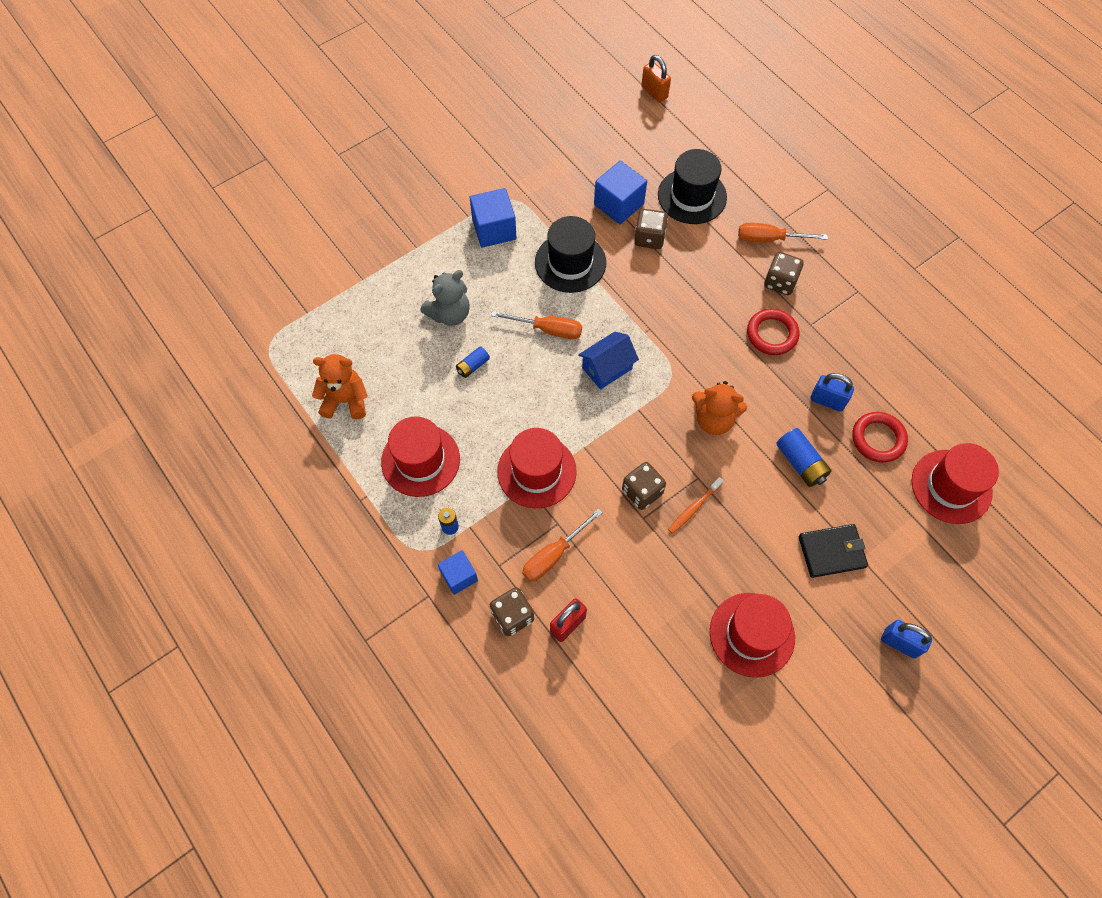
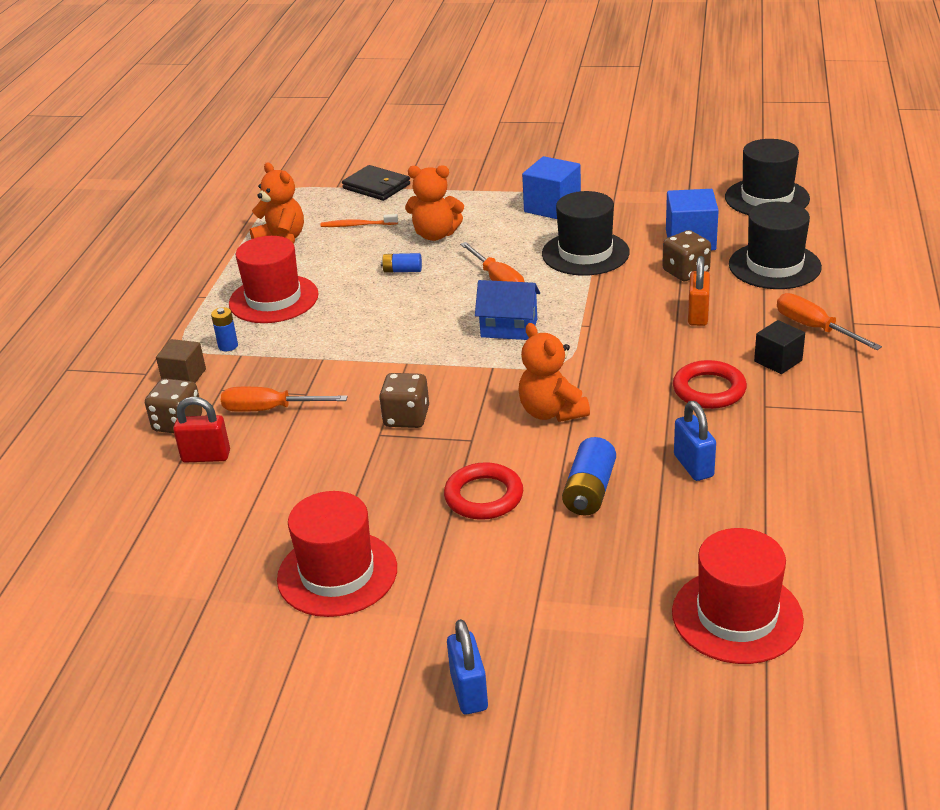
camera: 50 degrees right, 30 degrees down
grey teddy bear [420,270,470,326] -> orange teddy bear [405,165,464,241]
blue cube [438,550,478,595] -> brown cube [156,339,206,383]
red hat [497,428,577,508] -> none
orange padlock [641,55,671,103] -> orange padlock moved to [688,256,710,326]
orange toothbrush [668,477,724,534] -> orange toothbrush moved to [320,214,398,227]
brown dice [764,252,804,295] -> black cube [754,320,805,374]
black wallet [799,524,868,578] -> black wallet moved to [342,165,410,201]
red ring [852,412,908,463] -> red ring moved to [444,462,523,520]
none -> black hat [725,139,810,215]

